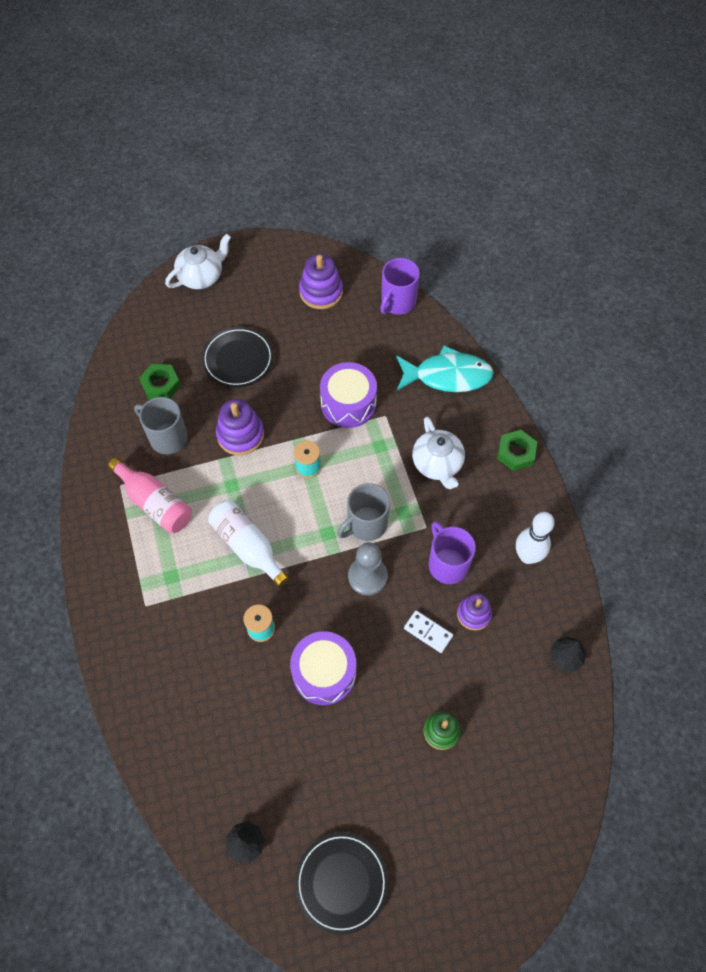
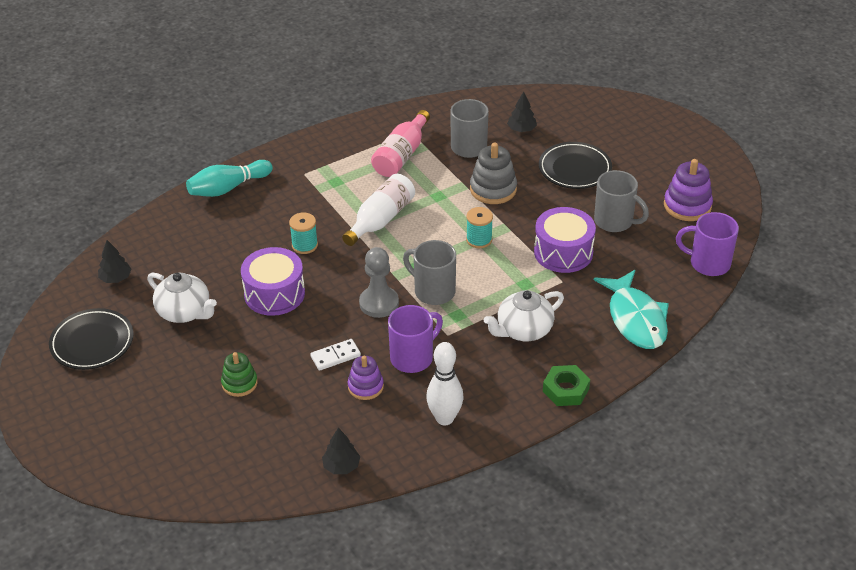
camera: 75 degrees right, 20 degrees down
green nut [139,364,181,400] -> black tree [507,92,537,132]
white teapot [165,234,231,289] -> white teapot moved to [147,273,217,323]
purple stacking toy [216,399,264,455] -> grey stacking toy [470,143,517,204]
white domino [404,610,453,653] -> white domino turned 45 degrees clockwise [310,339,361,371]
none -> turquoise bowling pin [186,160,273,197]
none -> grey mug [594,170,649,232]

